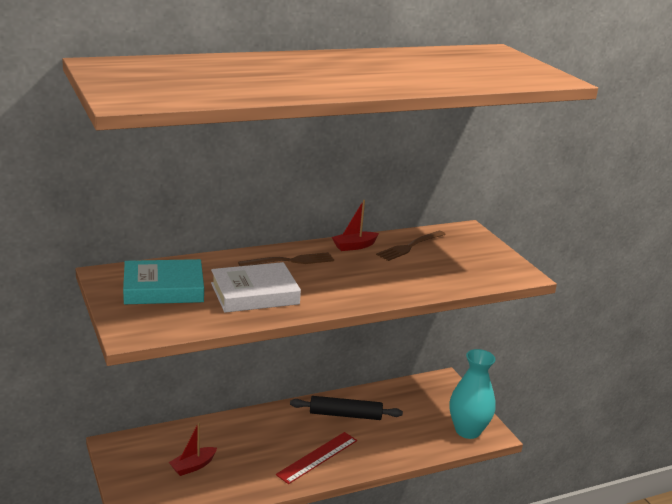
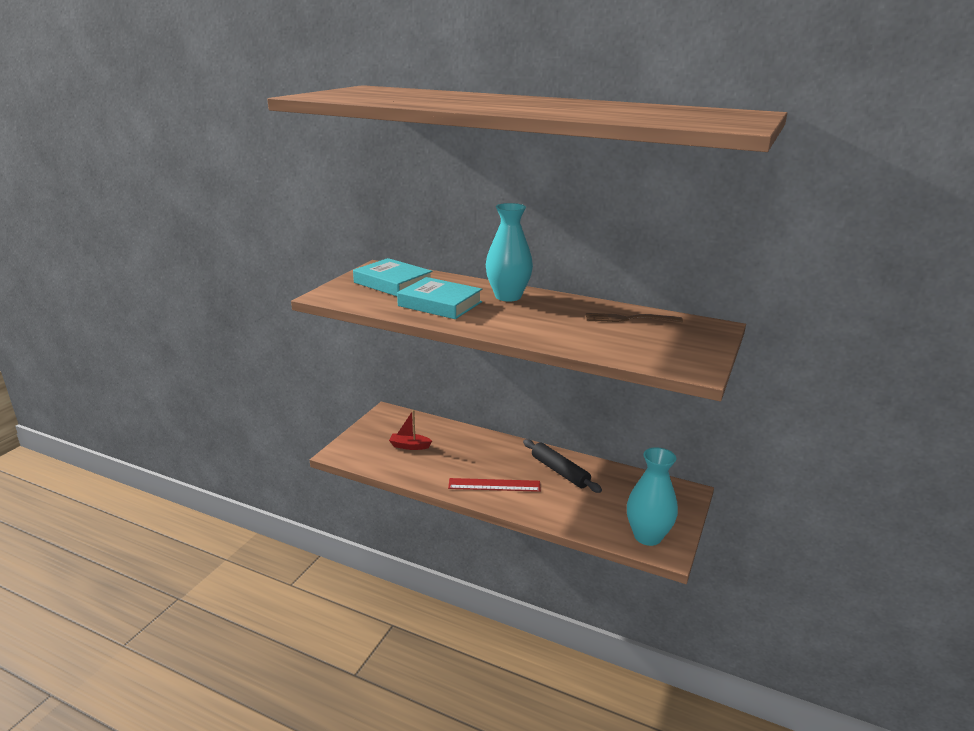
camera: 50 degrees right, 0 degrees up
white book [211,262,301,313] -> turquoise book [397,277,482,319]
brown fork [238,252,334,266] -> turquoise vase [486,203,533,301]
red boat [332,200,379,251] -> none

